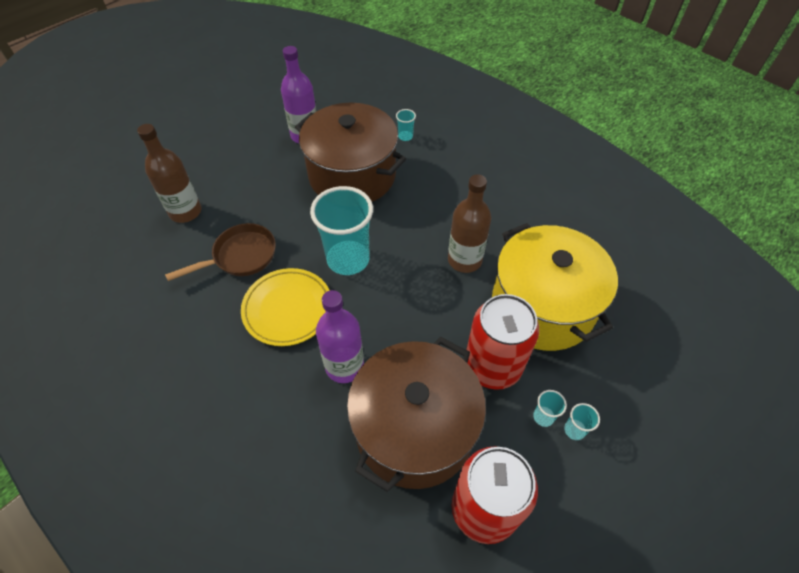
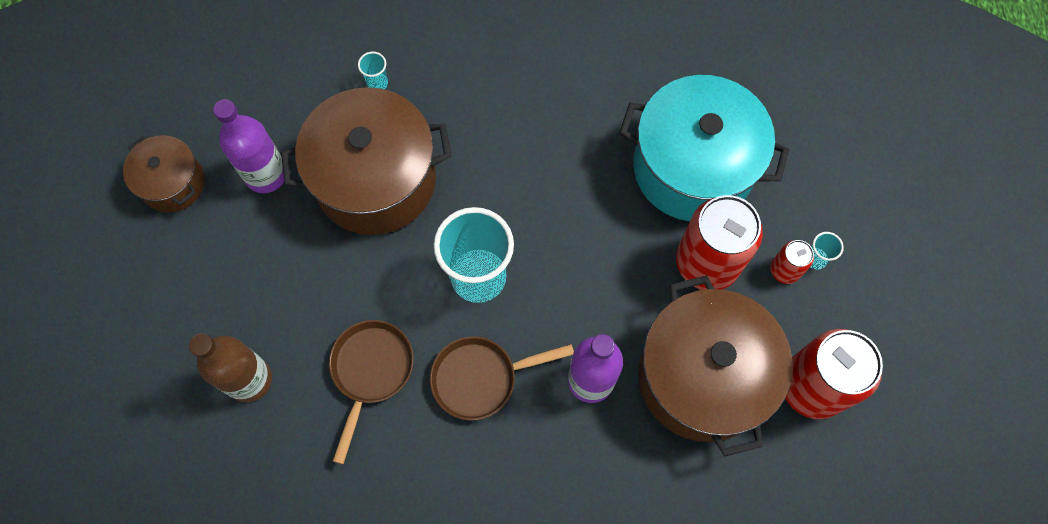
camera: 45 degrees left, 15 degrees up
yellow plate [241,268,330,346] -> brown pan [430,336,574,420]
brown bottle [448,174,491,273] -> none
yellow pot [492,223,618,351] -> turquoise pot [619,75,789,221]
turquoise cup [533,390,567,427] -> red can [770,240,814,284]
none -> brown pot [123,135,205,213]

